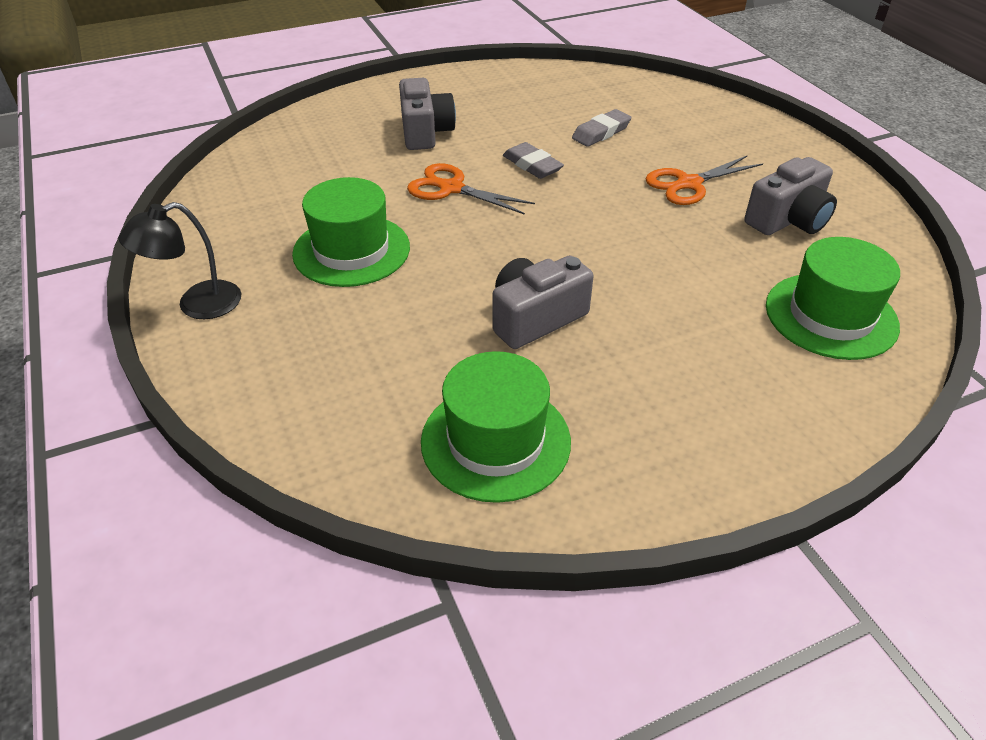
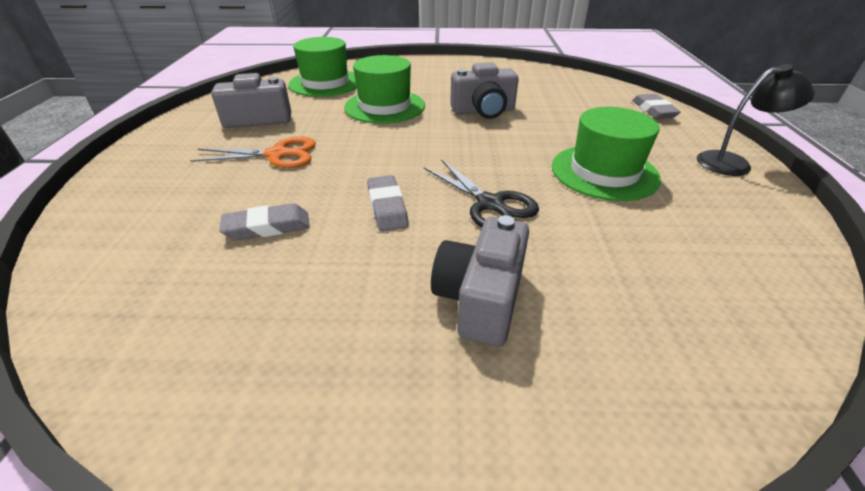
camera: 155 degrees left, 5 degrees down
orange scissors [407,163,535,215] -> black scissors [424,159,539,227]
green hat [421,351,571,503] -> green hat moved to [344,55,425,124]
none -> grey eraser [632,94,681,119]

